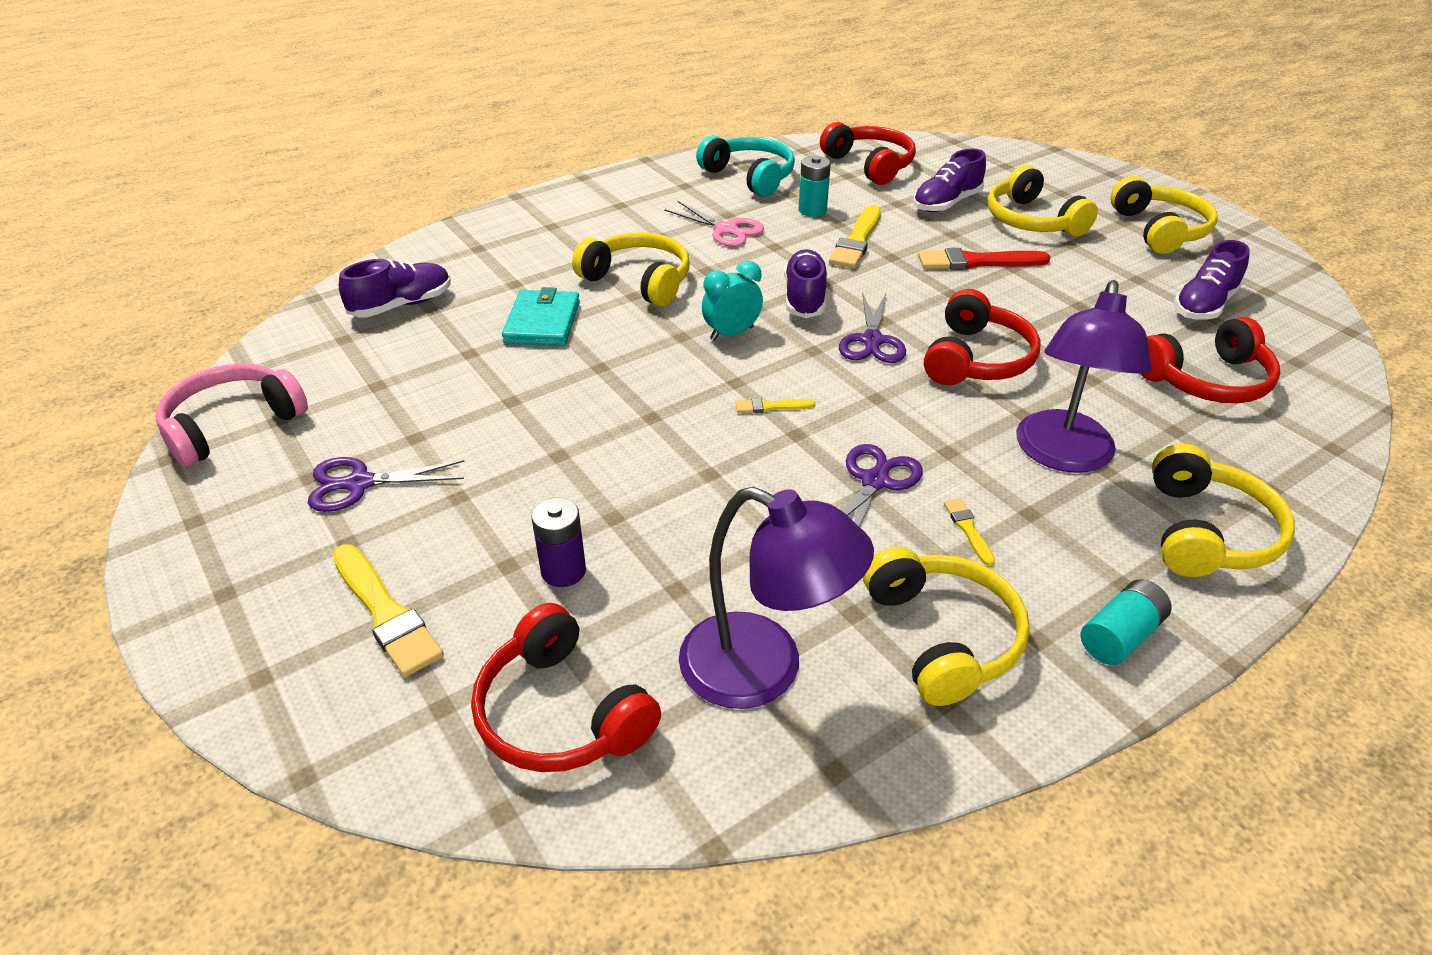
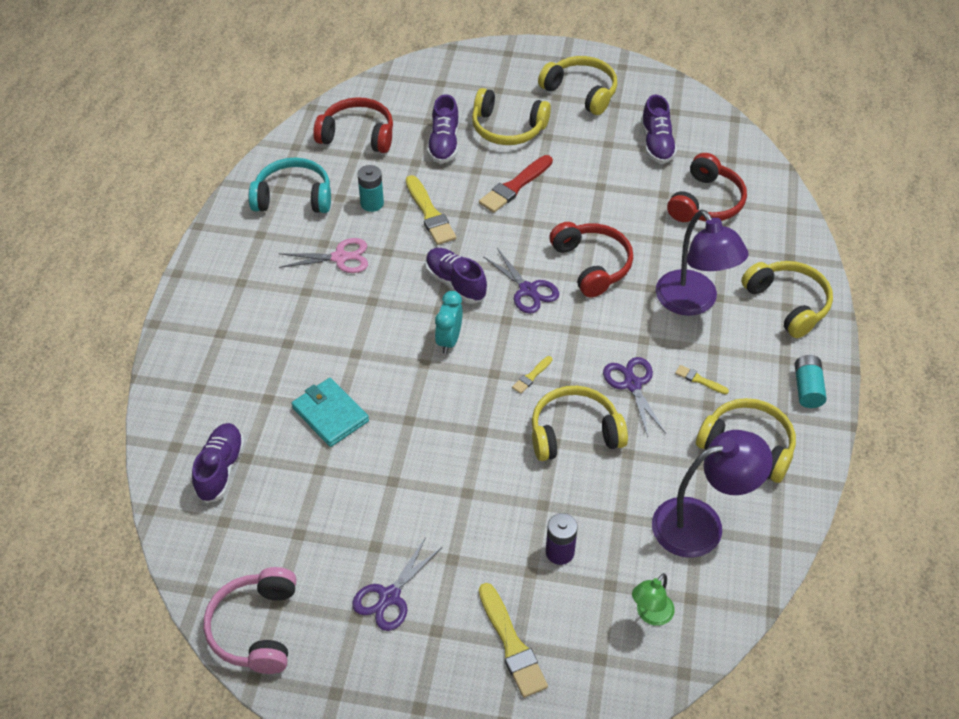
camera: 45 degrees left, 10 degrees up
yellow brush [333,545,444,677] -> yellow brush turned 60 degrees clockwise [479,583,548,698]
red headphones [471,603,661,772] -> green lamp [632,573,675,626]
yellow headphones [572,232,690,307] -> yellow headphones moved to [532,386,628,461]

